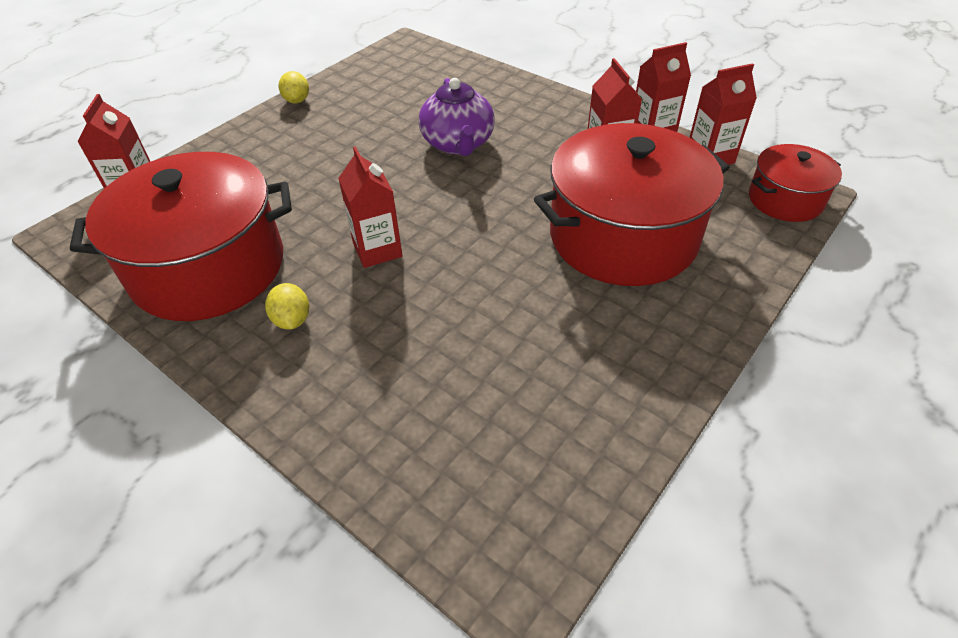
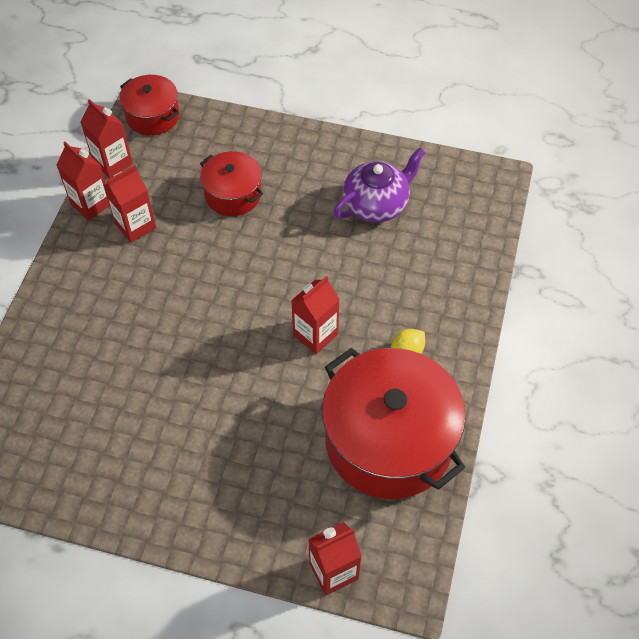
camera: 115 degrees left, 10 degrees up
yellow lemon [278,71,309,104] -> none
purple teapot [419,78,495,156] -> purple teapot moved to [333,148,426,222]
red pot [534,123,729,286] -> red pot [200,151,263,216], size x0.52

